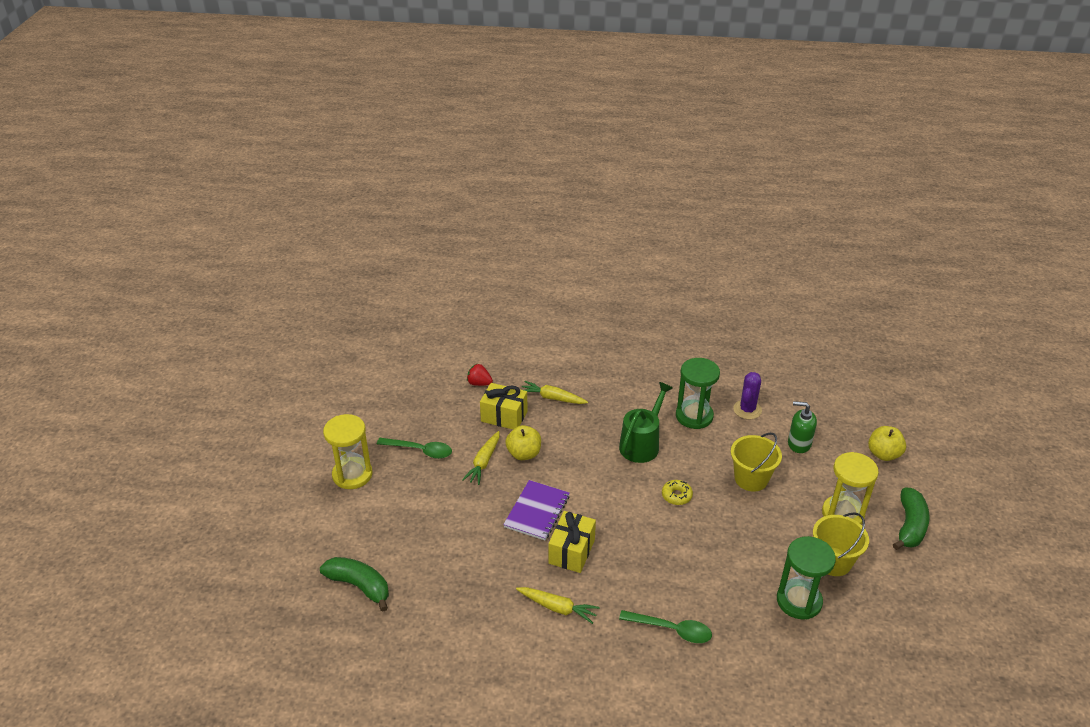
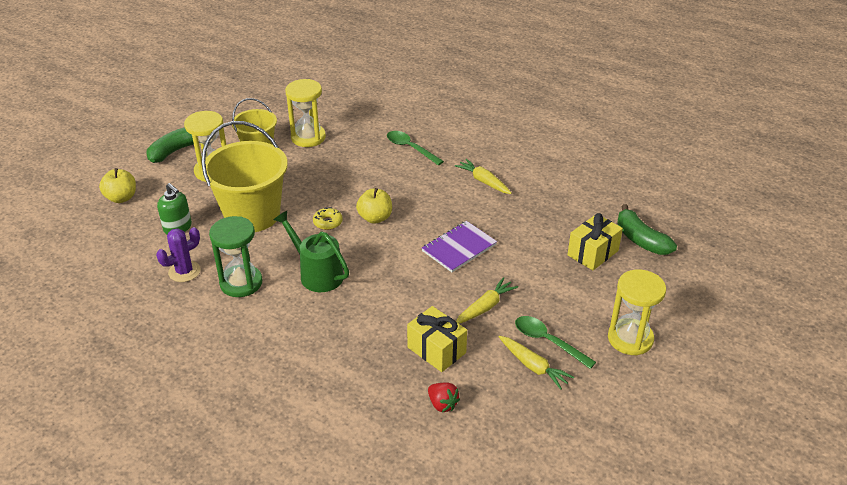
camera: 155 degrees left, 0 degrees up
yellow apple [505,425,541,460] -> yellow apple moved to [356,188,392,224]
yellow carrot [522,381,588,404] -> yellow carrot moved to [499,336,574,390]
yellow gift [548,511,596,573] -> yellow gift moved to [568,213,623,270]
green watering can [619,382,673,463] -> green watering can turned 75 degrees clockwise [274,211,349,292]
yellow bucket [731,433,782,492] -> yellow bucket [201,121,288,232], size x1.70
green hourglass [777,536,836,620] -> yellow hourglass [285,79,326,147]

